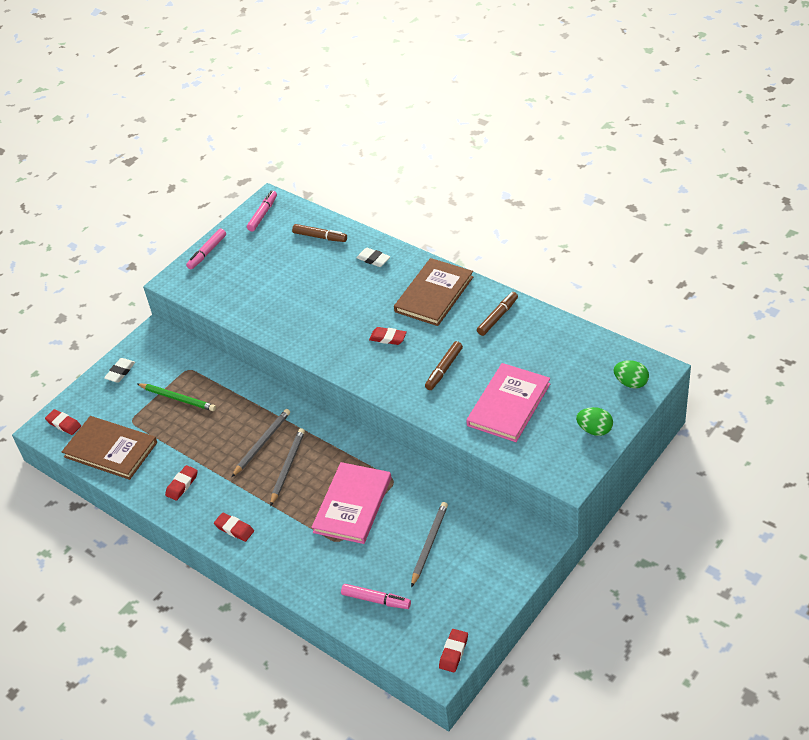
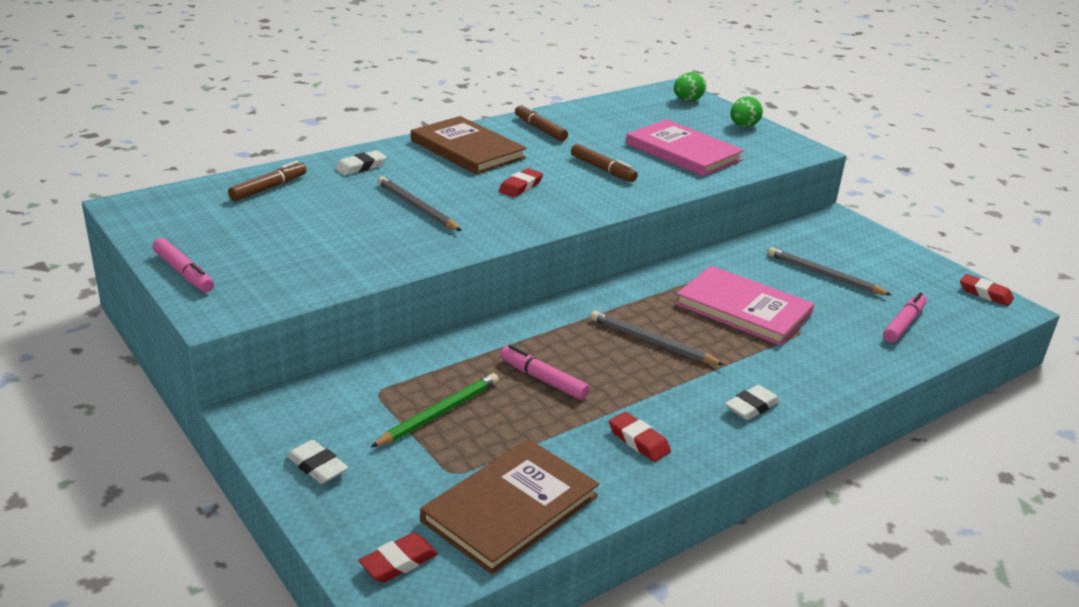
camera: 80 degrees left, 15 degrees down
red eraser [214,512,254,542] -> white eraser [725,385,780,420]
grey pencil [232,409,290,477] -> grey pencil moved to [378,176,462,231]
pink marker [247,191,277,232] -> pink marker moved to [500,345,590,400]

